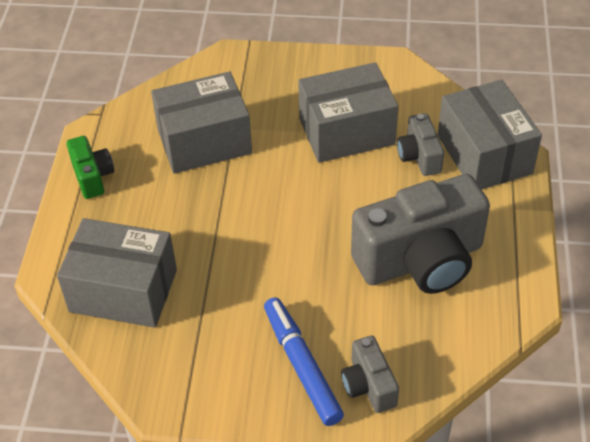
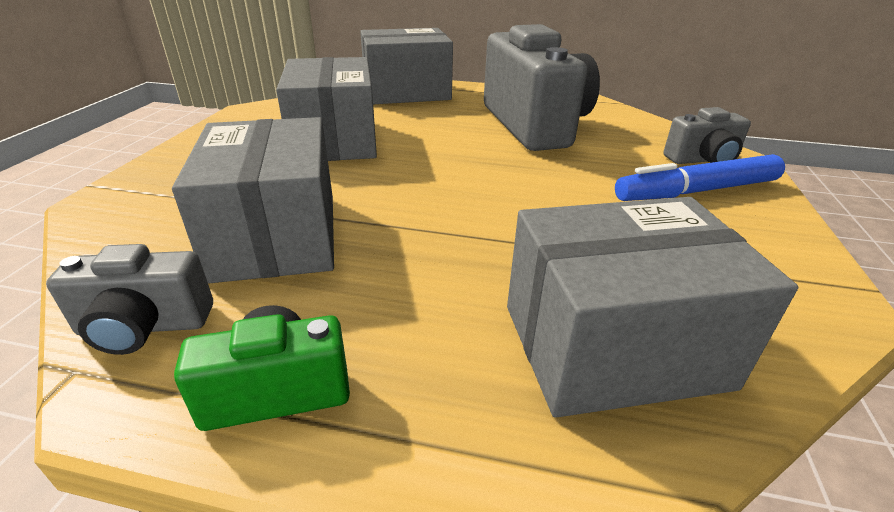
camera: 85 degrees left, 15 degrees down
grey box [57,218,177,328] -> grey box turned 60 degrees clockwise [507,197,798,418]
grey camera [397,113,444,176] -> grey camera moved to [46,244,213,355]

